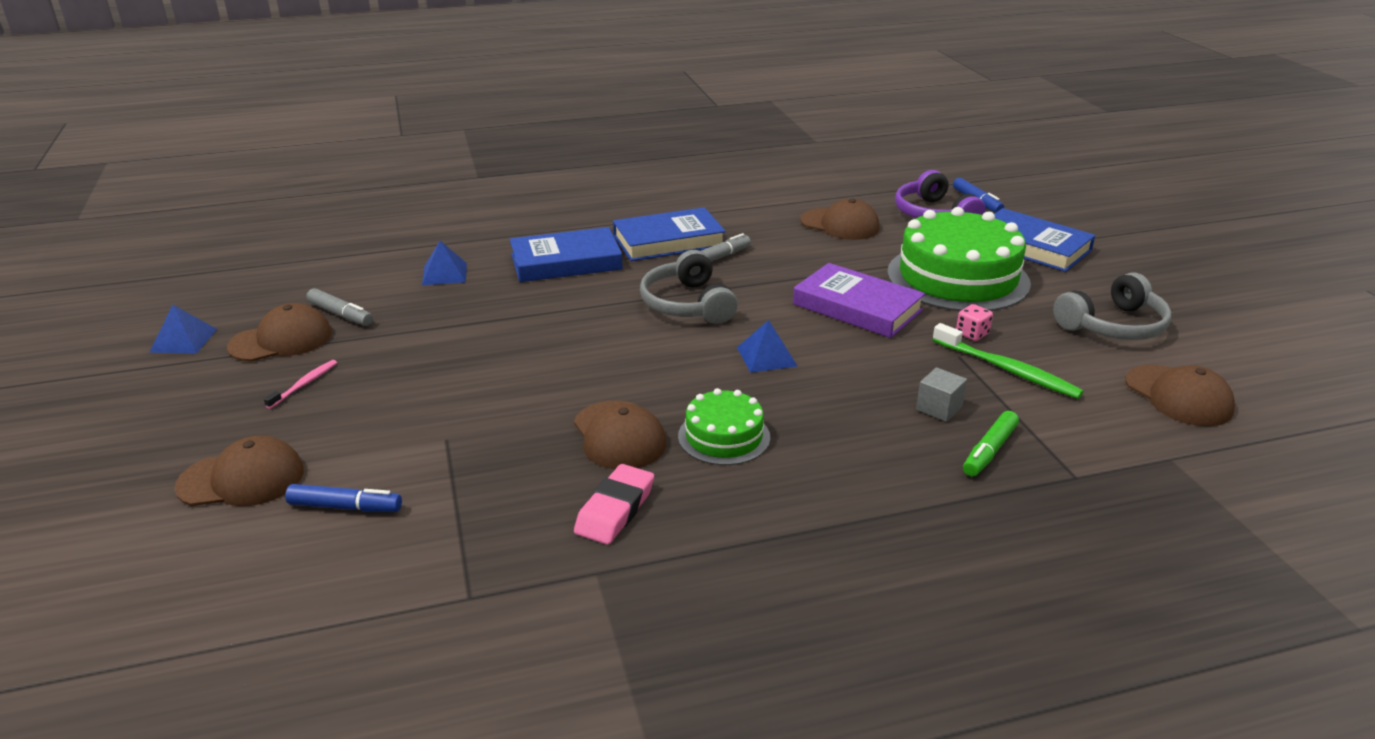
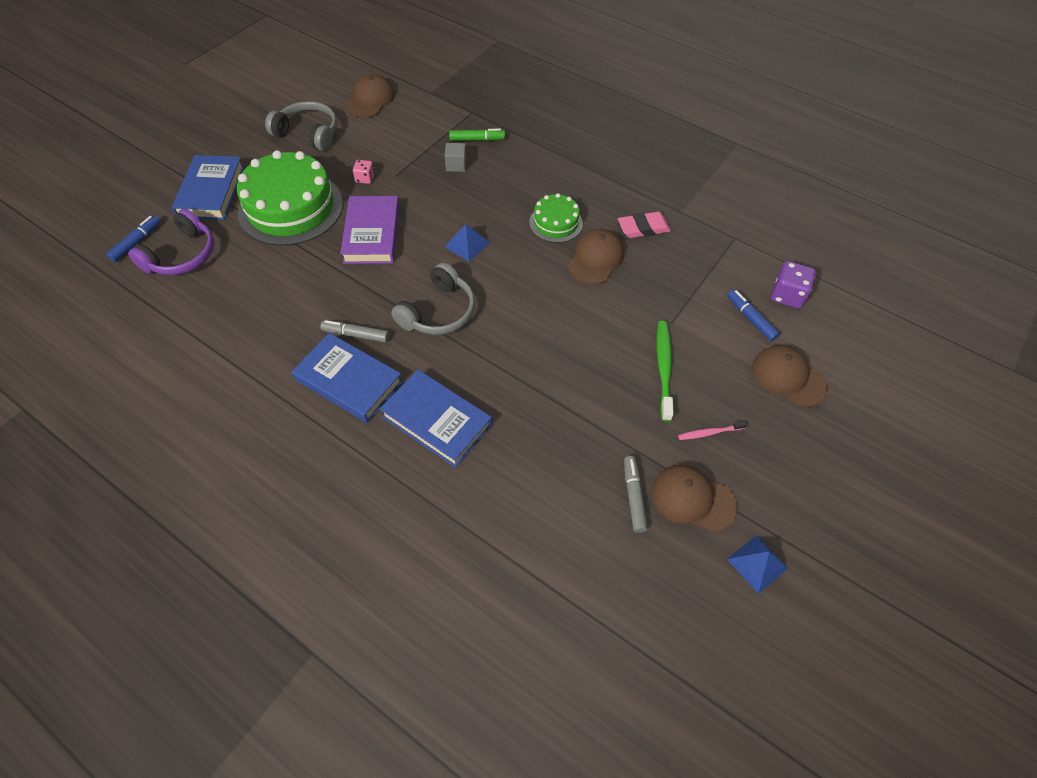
camera: 130 degrees left, 25 degrees up
blue pyramid [422,241,467,285] -> none
brown cap [800,199,880,240] -> none
green toothbrush [933,323,1084,399] -> green toothbrush moved to [657,321,674,422]
none -> purple dice [771,261,816,309]

